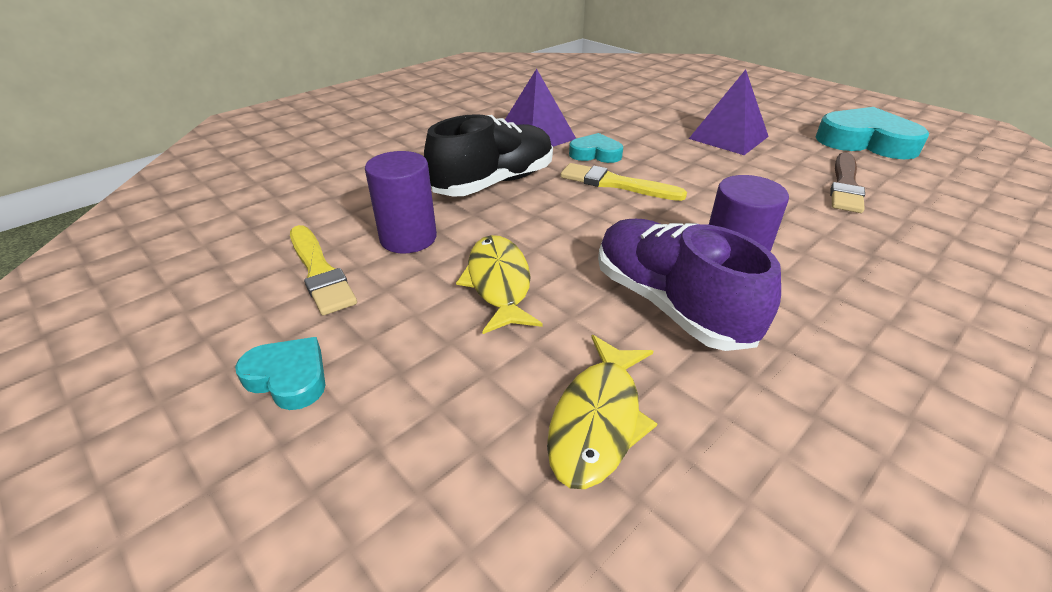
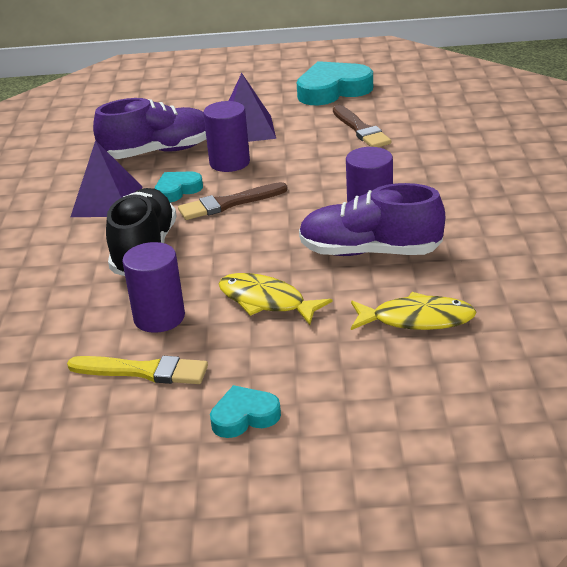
camera: 45 degrees left, 5 degrees down
yellow fish [547,335,657,489] -> yellow fish turned 60 degrees counterclockwise [351,292,476,330]
yellow brush [560,163,687,201] -> brown brush [178,182,288,220]
none -> purple shoe [93,98,206,159]
none -> purple cylinder [203,101,250,172]

